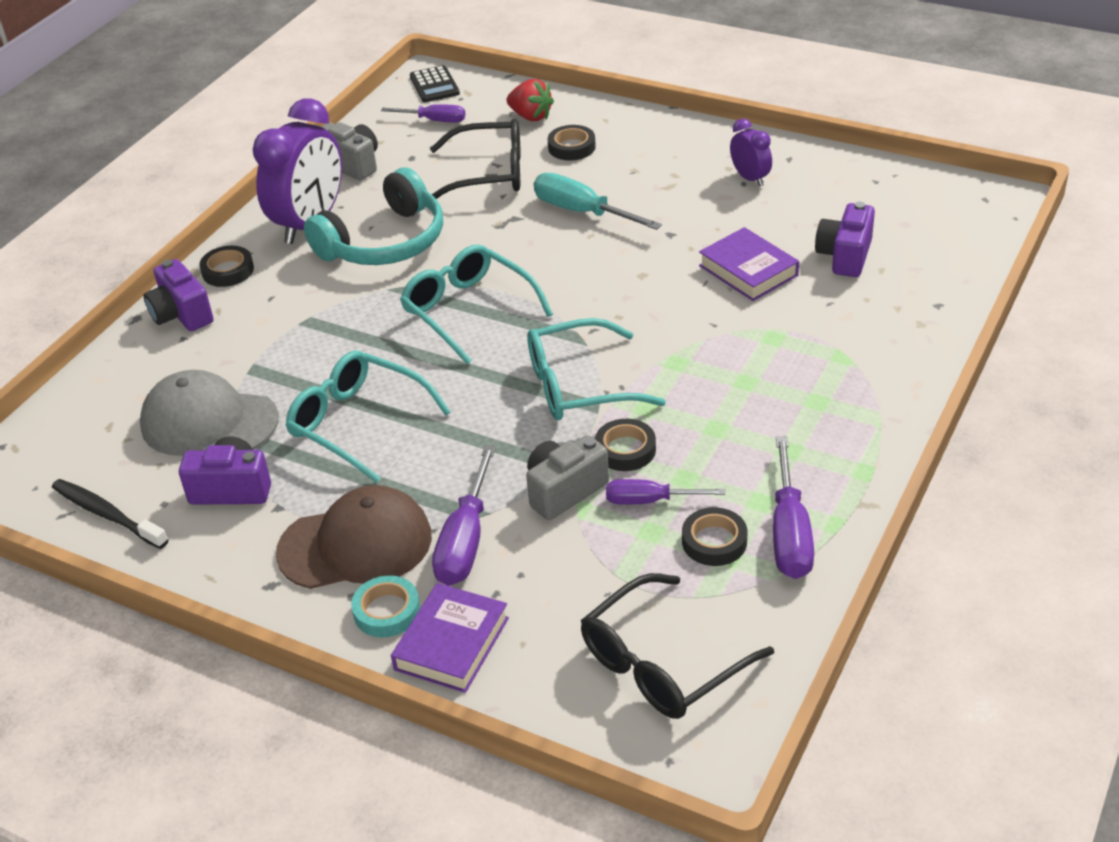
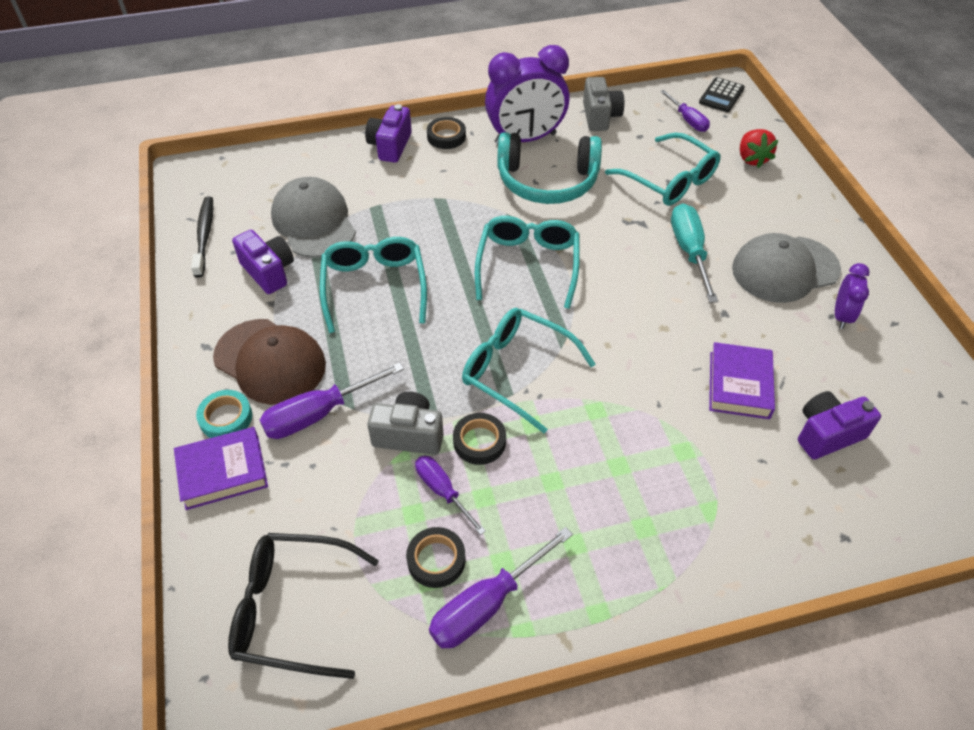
camera: 45 degrees right, 10 degrees up
black glasses [430,118,521,199] -> turquoise glasses [605,133,721,206]
black tape [548,125,596,161] -> none
none -> grey cap [732,233,841,303]

